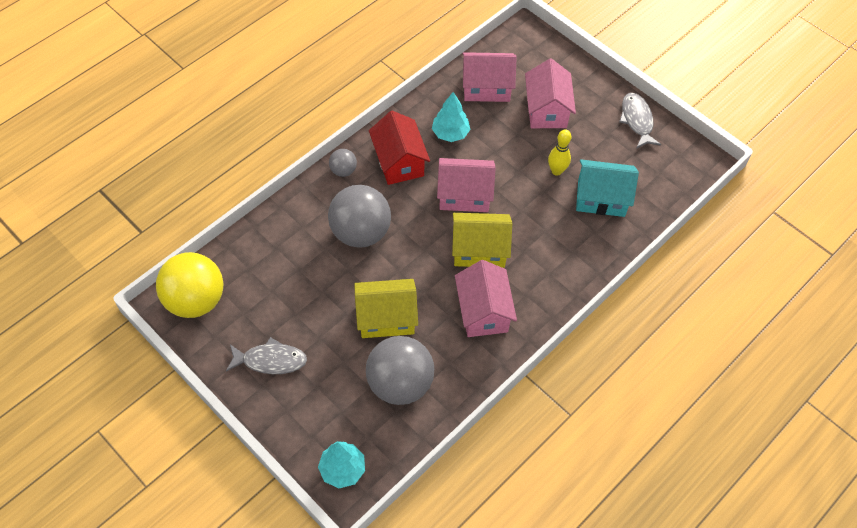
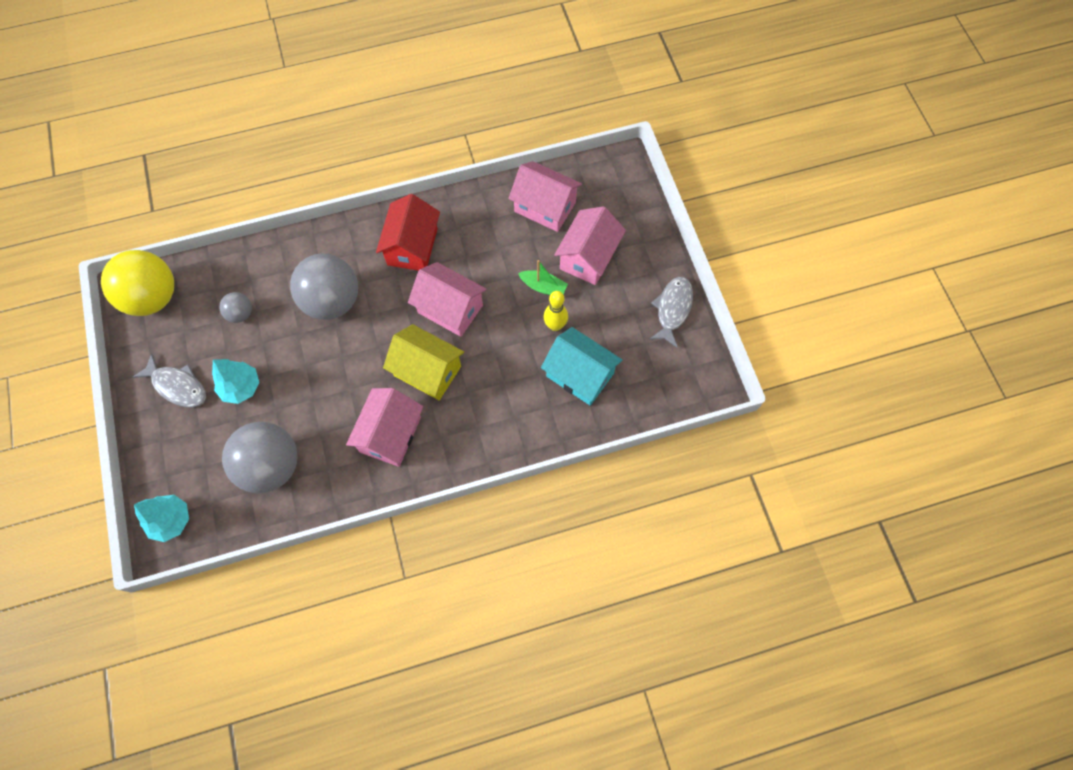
camera: 30 degrees right, 10 degrees up
grey ball [329,149,357,177] -> grey ball moved to [219,292,252,323]
yellow house [354,279,418,338] -> none
turquoise tree [432,92,471,142] -> turquoise tree moved to [212,359,259,404]
none -> green boat [518,260,568,295]

